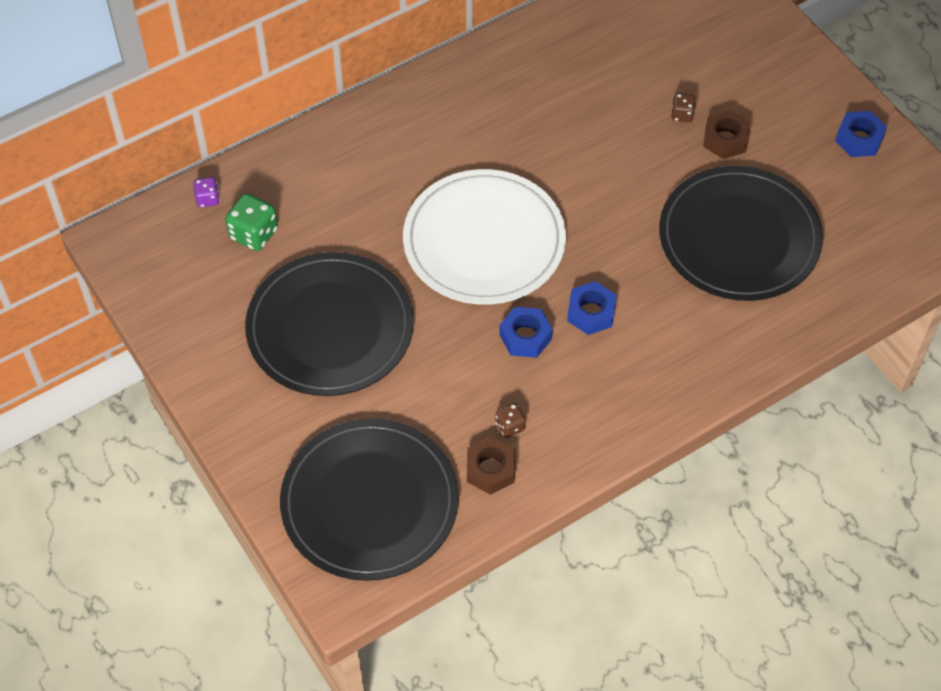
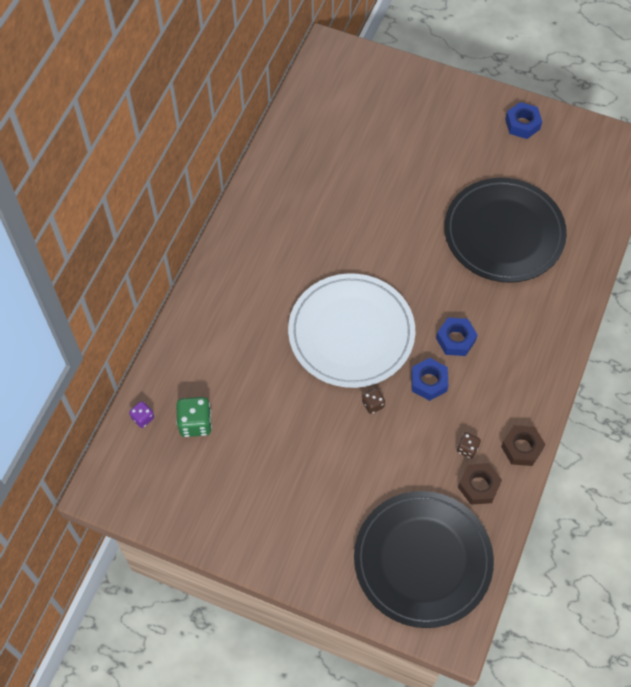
camera: 35 degrees left, 5 degrees up
black plate [245,252,414,396] -> none
brown dice [672,93,696,122] -> brown dice moved to [362,388,385,414]
brown nut [703,110,750,159] -> brown nut moved to [501,425,545,466]

